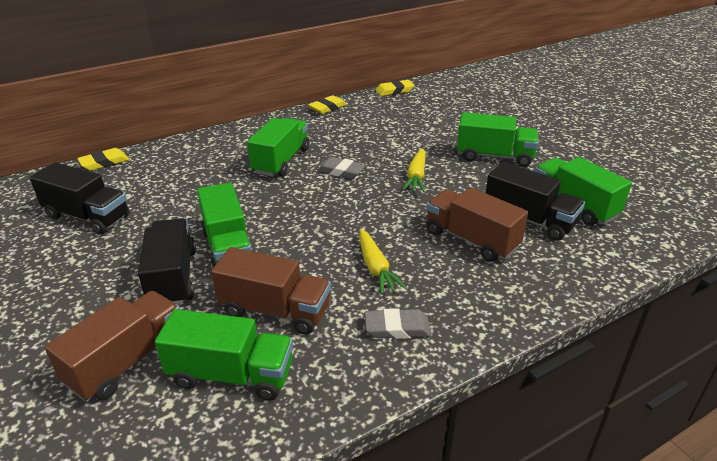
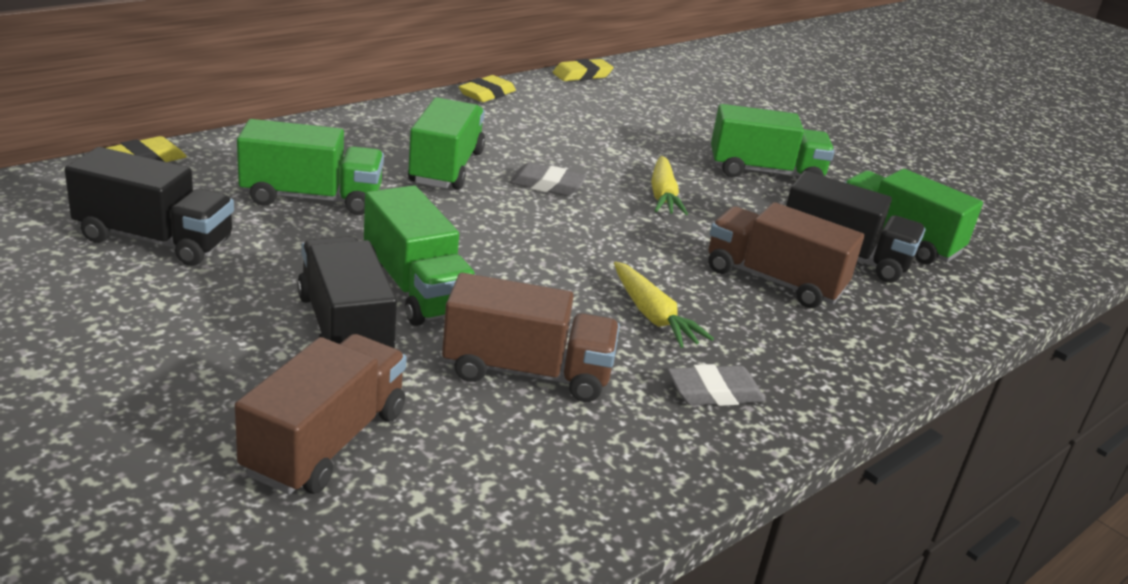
camera: 15 degrees left, 5 degrees down
green truck [155,309,293,400] -> green truck moved to [237,119,384,215]

